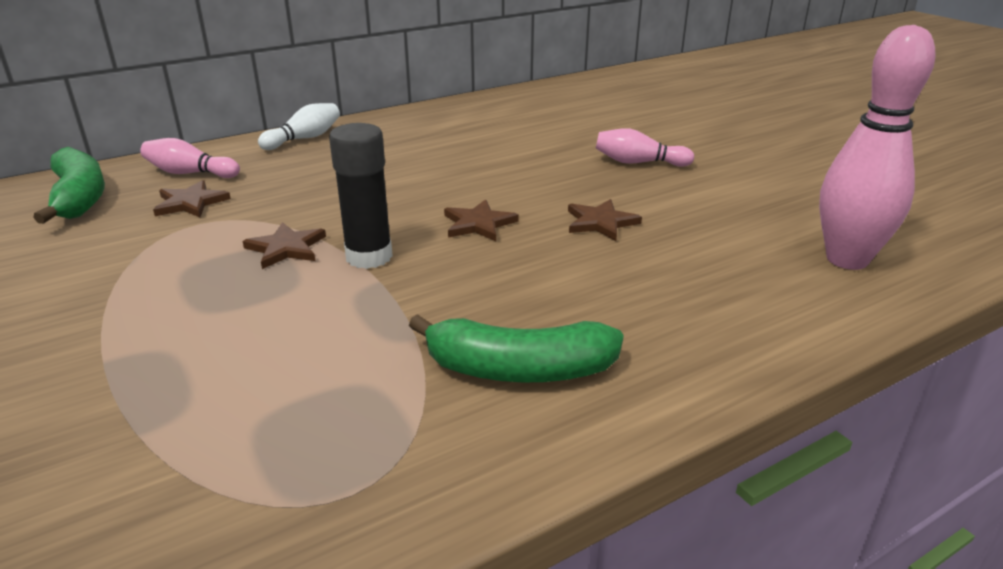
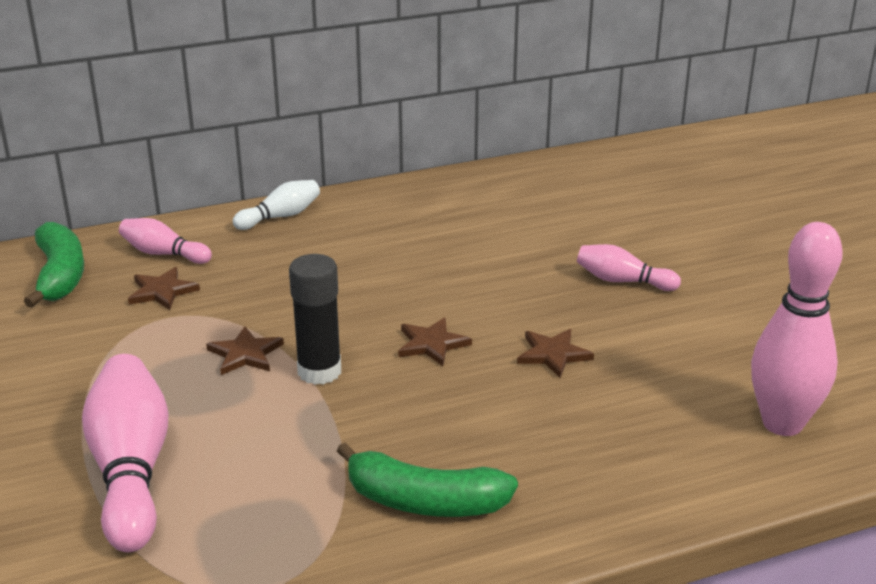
camera: 10 degrees right, 0 degrees up
none -> pink bowling pin [82,354,169,552]

